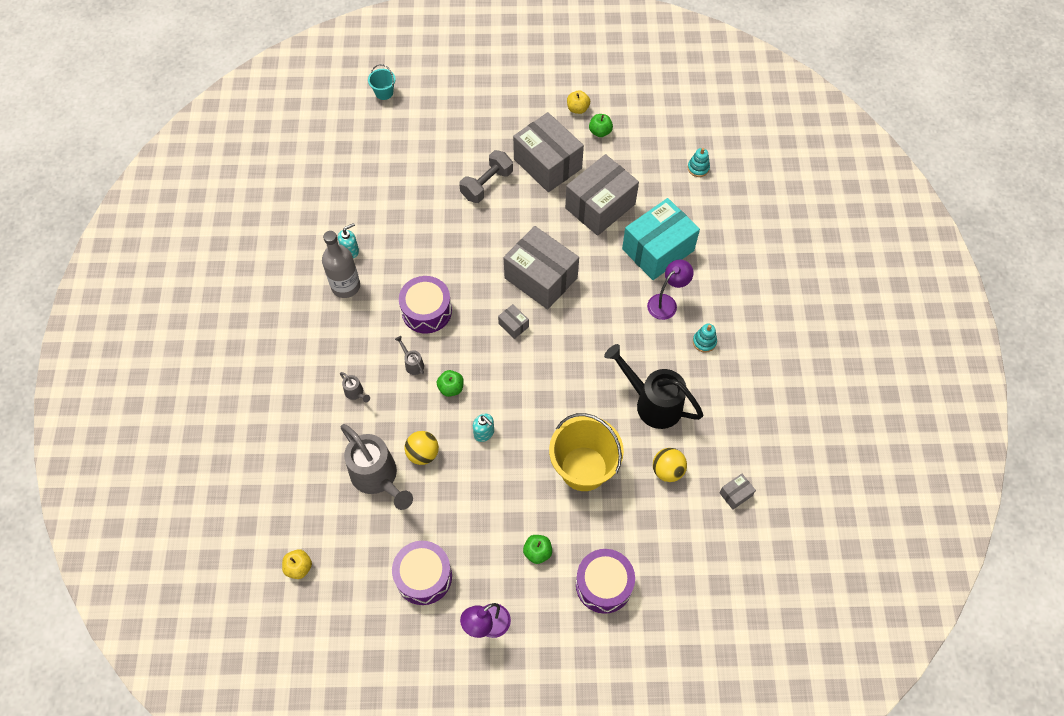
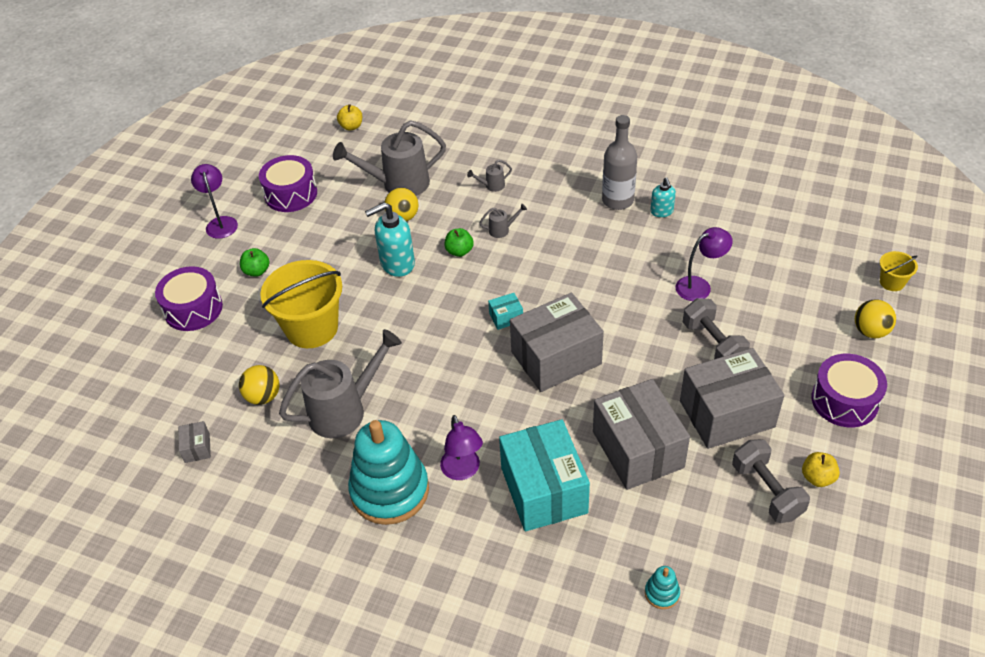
camera: 115 degrees right, 15 degrees down
turquoise bucket [368,64,395,100] -> yellow bucket [880,251,918,291]
purple drum [399,276,452,334] -> purple drum moved to [811,354,887,427]
turquoise soap dispenser [473,414,494,442] -> turquoise soap dispenser [365,202,415,277], size x1.74
grey box [498,304,529,339] -> turquoise box [488,293,523,330]
green apple [589,114,613,137] -> grey dumbbell [732,439,810,523]
black watering can [604,344,703,429] -> grey watering can [279,329,402,438]
turquoise stacking toy [693,324,717,353] -> turquoise stacking toy [348,420,429,525], size x2.48
none -> purple lamp [675,227,733,301]
none -> yellow ball [855,300,896,338]

